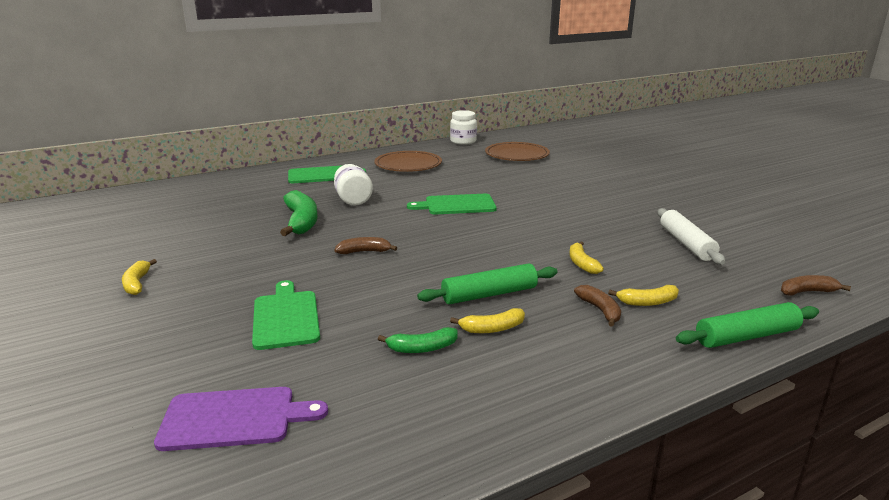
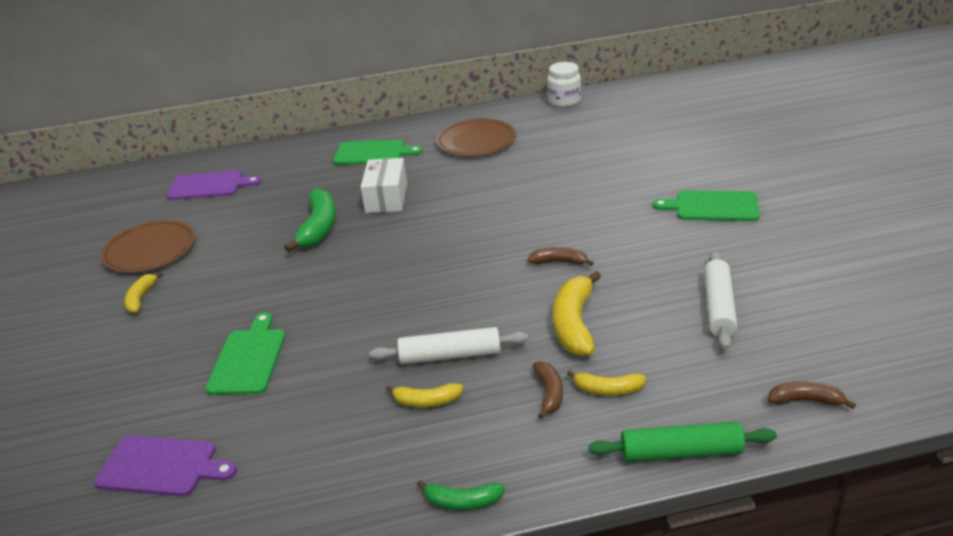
camera: 20 degrees right, 10 degrees up
white jar [334,164,373,205] -> white box [361,158,407,213]
brown banana [334,237,397,254] -> brown banana moved to [528,247,593,266]
green banana [378,327,458,353] -> green banana moved to [417,480,505,510]
green cutting board [407,194,497,214] -> green cutting board moved to [653,190,760,221]
green rolling pin [417,263,558,304] -> white rolling pin [369,327,528,365]
brown plate [485,142,550,161] -> brown plate moved to [100,220,196,273]
yellow banana [569,242,604,274] -> yellow banana [553,271,601,356], size x1.78
none -> purple cutting board [167,170,261,200]

